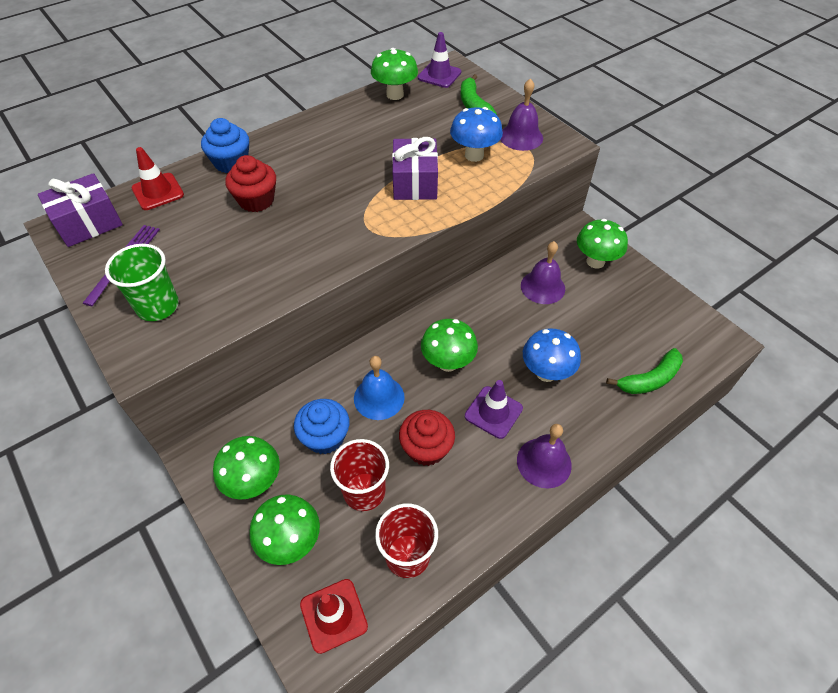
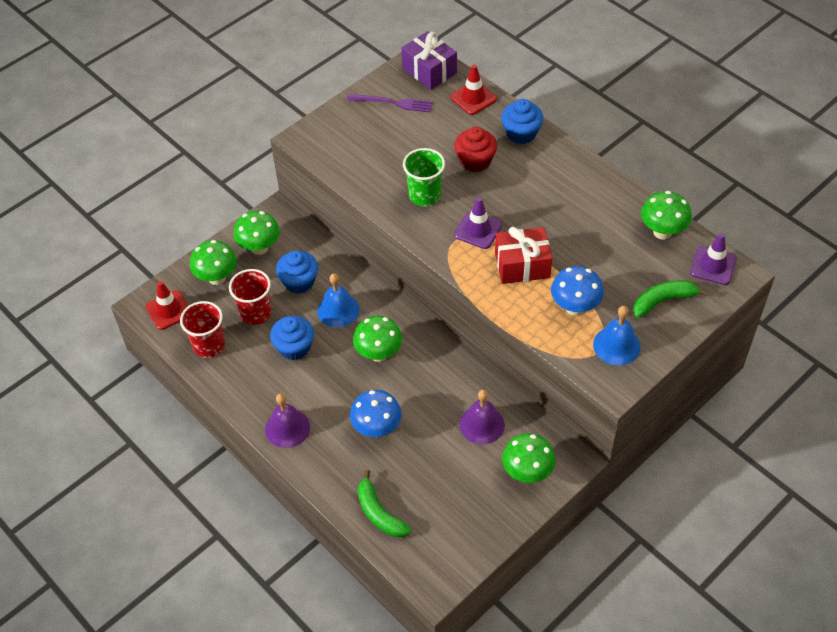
camera: 85 degrees right, 0 degrees up
green cup [105,244,179,321] -> green cup moved to [403,148,445,206]
purple gift [392,137,438,200] -> red gift [495,227,552,284]
red cupcake [399,410,455,466] -> blue cupcake [270,316,314,360]
purple traffic cone [465,380,523,439] -> purple traffic cone moved to [454,197,503,249]
purple bell [500,78,543,151] -> blue bell [593,306,641,365]

